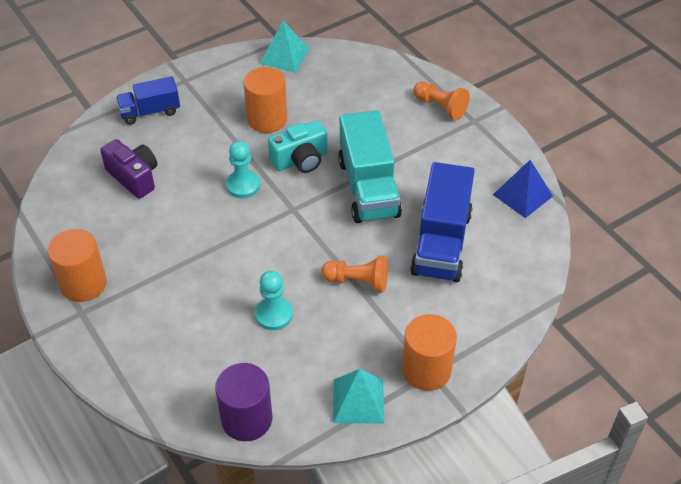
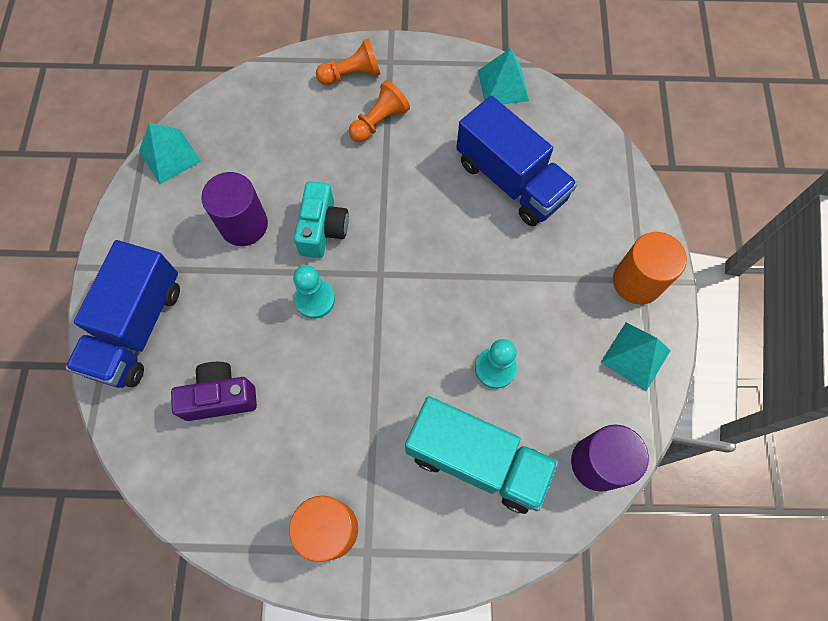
camera: 55 degrees left, 20 degrees up
blue truck [116,76,180,125] -> blue truck [66,240,180,388], size x1.69
orange cylinder [243,67,287,133] -> purple cylinder [201,172,268,246]
orange pawn [321,255,388,293] -> orange pawn moved to [349,80,410,142]
turquoise truck [338,110,402,223] -> turquoise truck moved to [405,396,558,514]
blue pyramid [493,160,553,218] -> turquoise pyramid [478,48,529,104]

